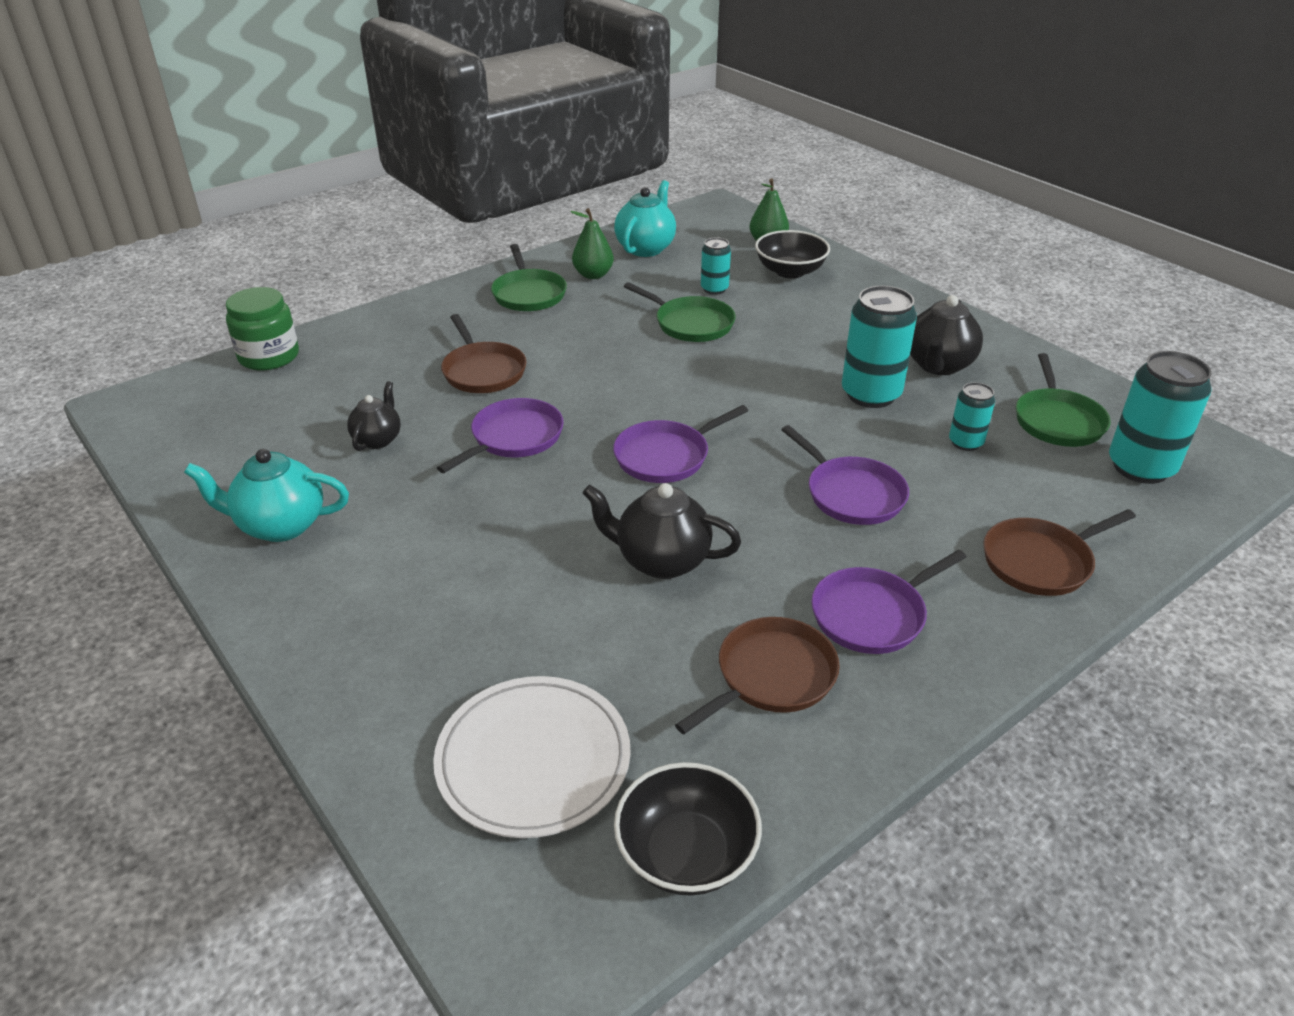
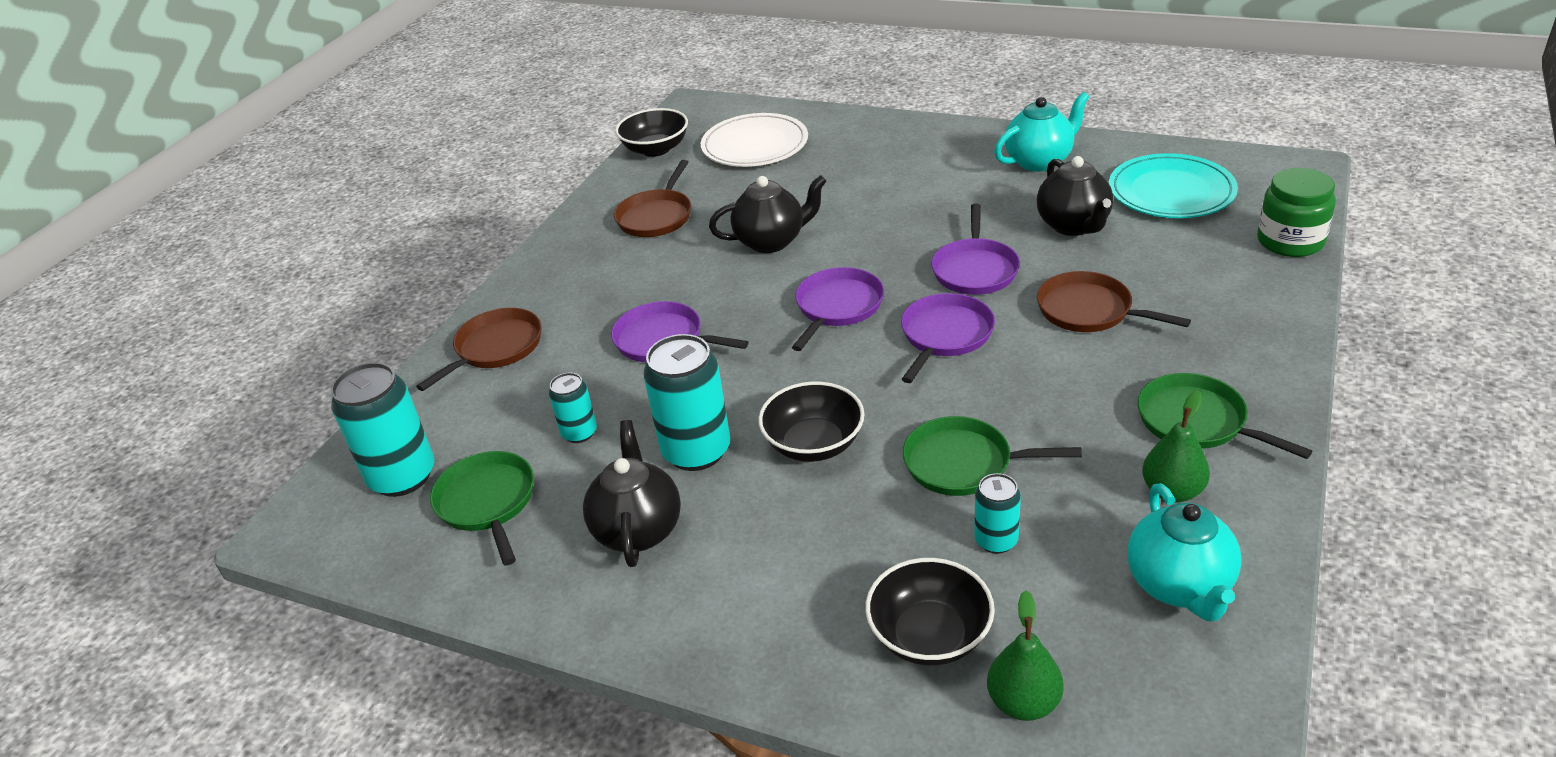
camera: 155 degrees right, 0 degrees up
black teapot [347,381,401,451] -> black teapot [1037,156,1113,236], size x1.58
purple pan [811,550,967,654] -> purple pan moved to [901,293,995,383]
none -> black bowl [758,381,864,462]
none -> turquoise plate [1109,153,1238,218]

